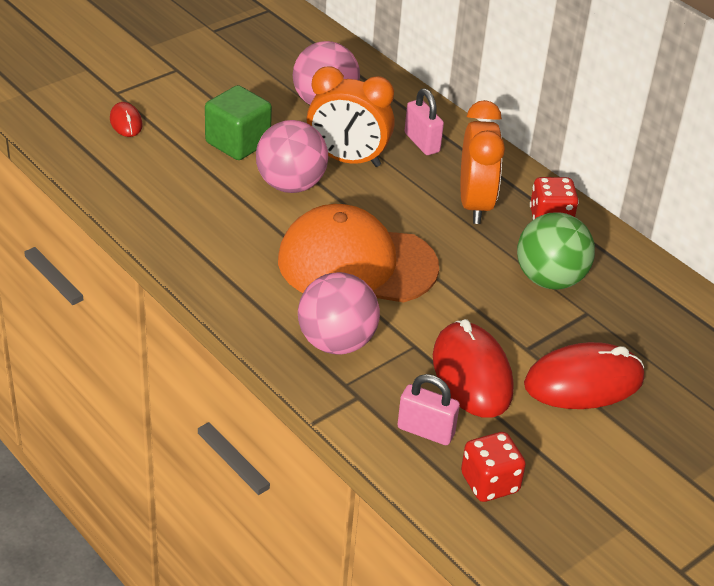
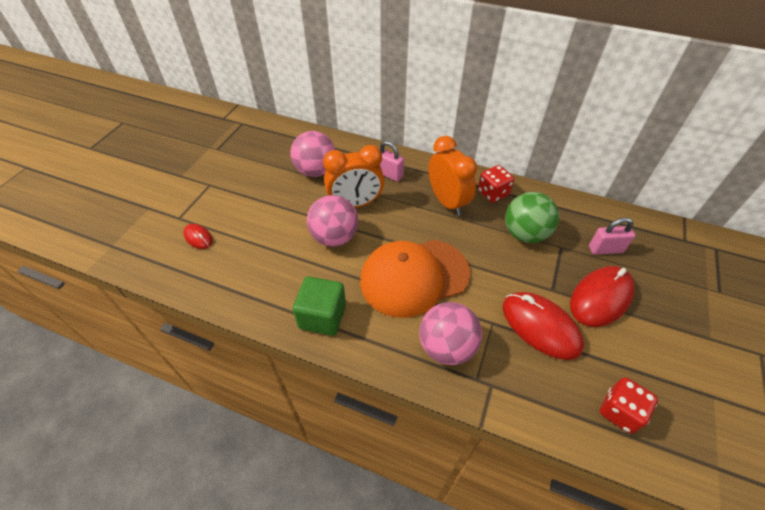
camera: 25 degrees left, 10 degrees up
green cube [205,85,272,160] -> green cube moved to [293,276,346,336]
pink padlock [397,374,460,445] -> pink padlock moved to [589,218,635,255]

